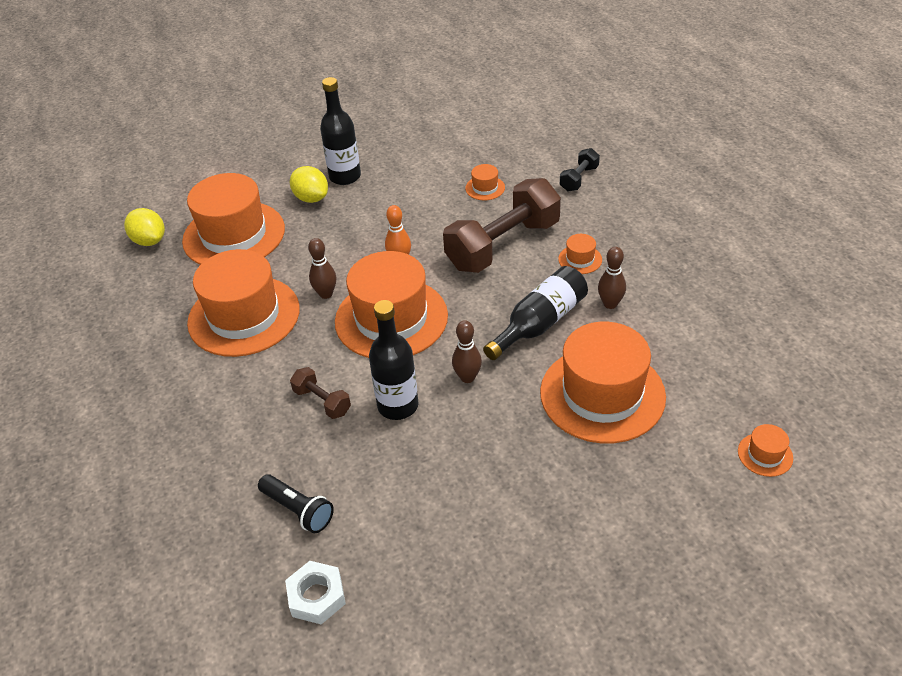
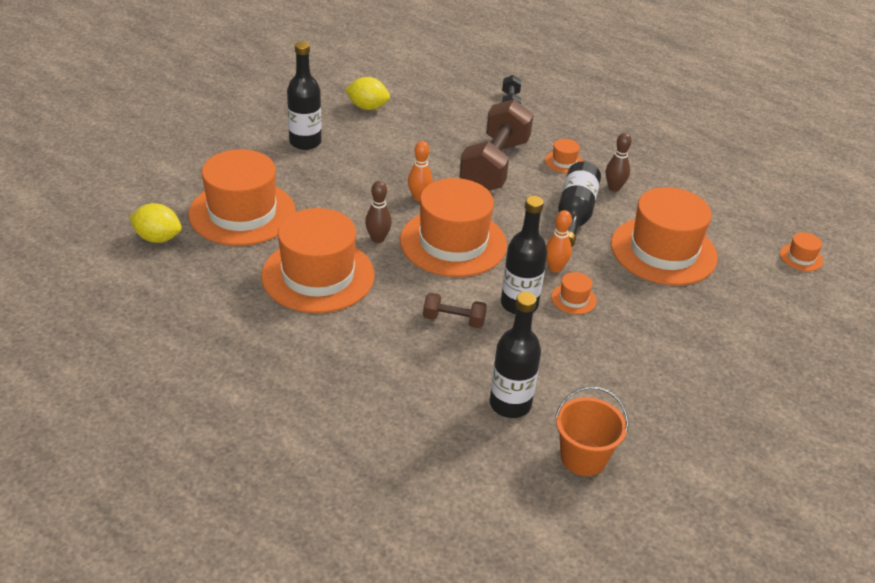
camera: 35 degrees left, 5 degrees down
black flashlight [258,474,334,533] -> black bottle [490,292,541,418]
white nut [285,561,346,625] -> orange bucket [555,386,629,476]
yellow lemon [290,166,328,203] -> yellow lemon moved to [345,77,390,110]
brown bowling pin [452,320,482,383] -> orange bowling pin [546,210,572,273]
orange hat [465,164,505,200] -> orange hat moved to [551,272,597,314]

